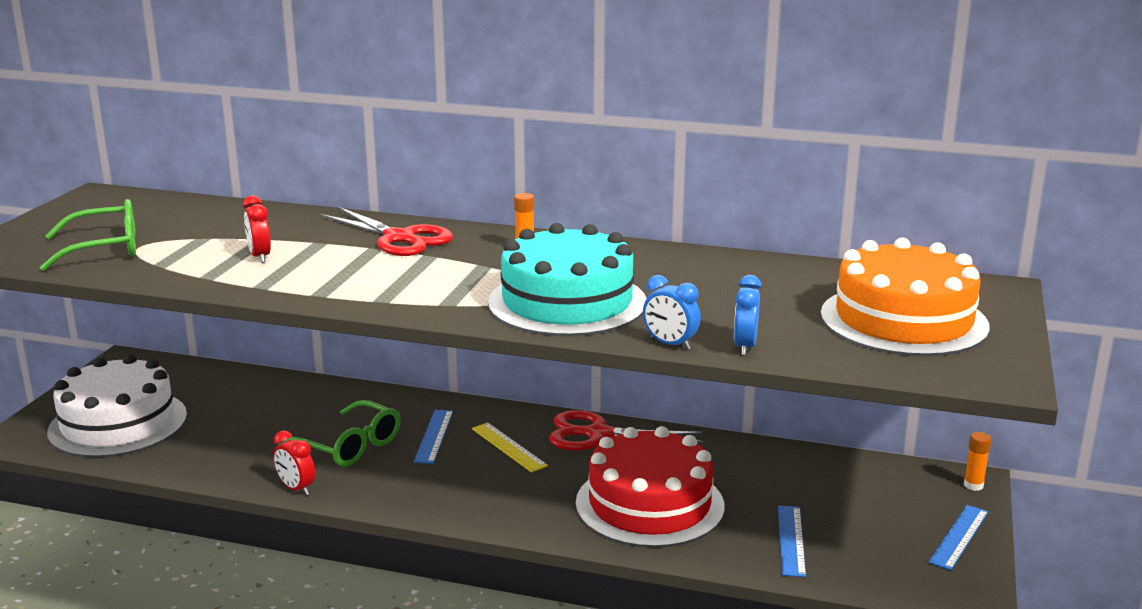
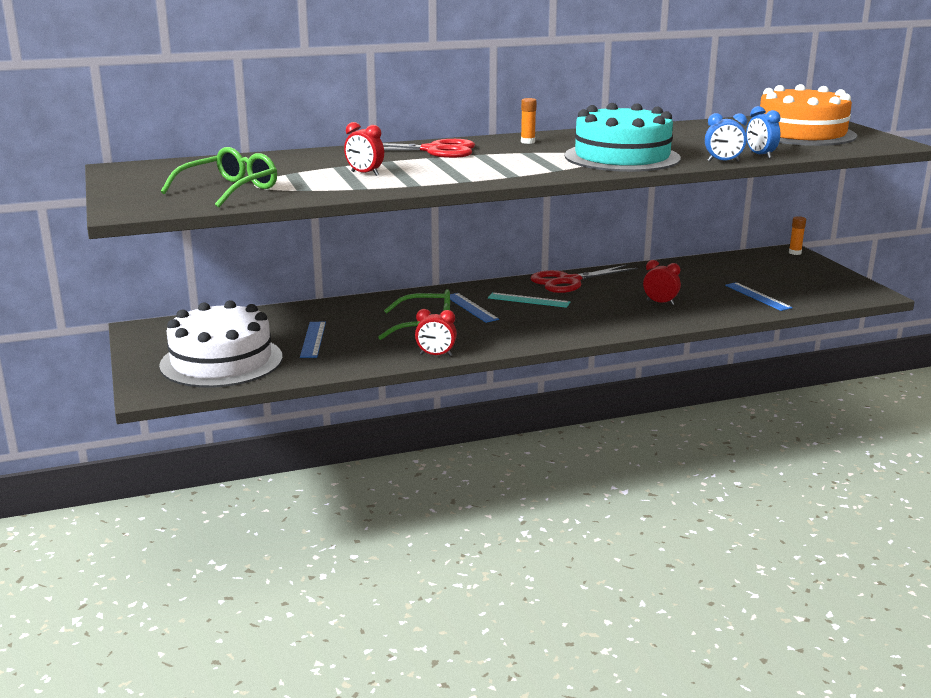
camera: 35 degrees left, 0 degrees up
yellow ruler [472,422,548,472] -> turquoise ruler [488,292,570,308]
red cake [576,426,725,548] -> red clock [643,260,681,305]
blue ruler [928,505,988,570] -> blue ruler moved to [300,322,326,358]

